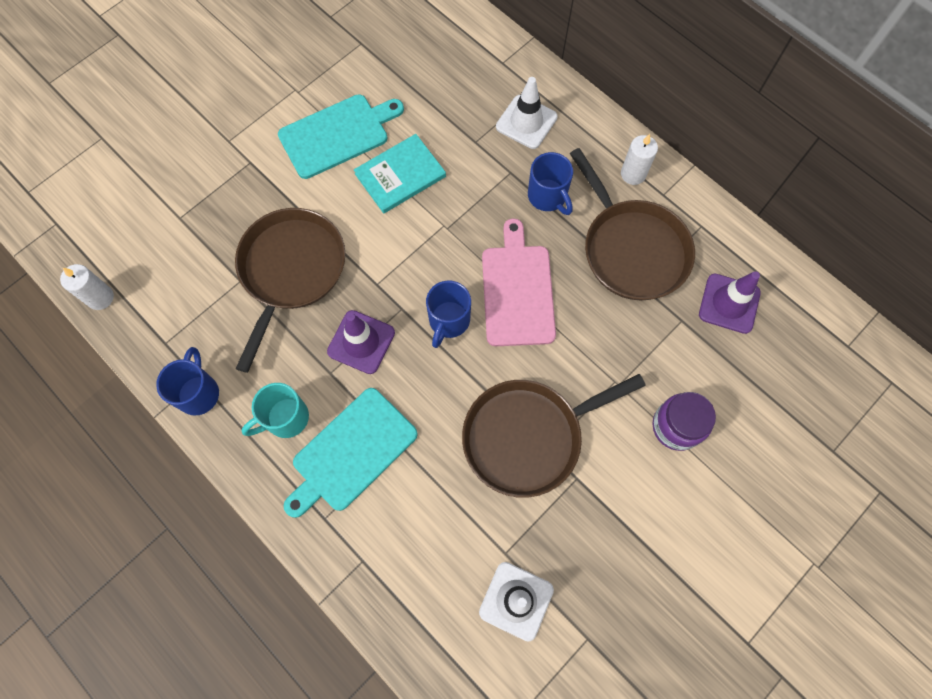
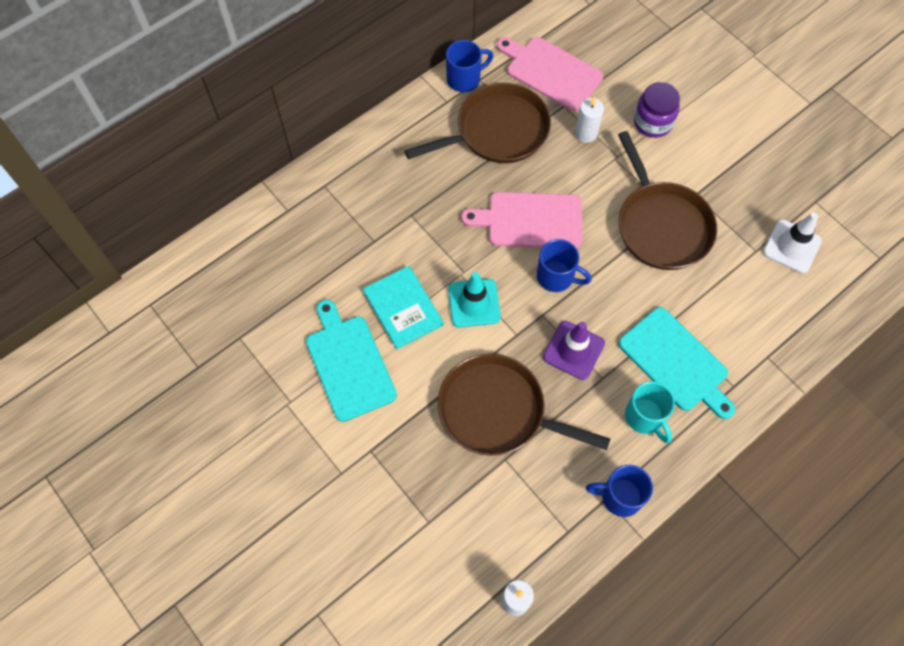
camera: 85 degrees left, 5 degrees down
white traffic cone [496,77,558,149] -> none
blue mug [528,152,573,215] -> blue mug moved to [446,40,493,92]
white candle [621,134,658,185] -> white candle moved to [575,96,604,143]
purple traffic cone [699,271,761,334] -> pink cutting board [497,37,604,111]
none -> turquoise traffic cone [448,272,501,328]

